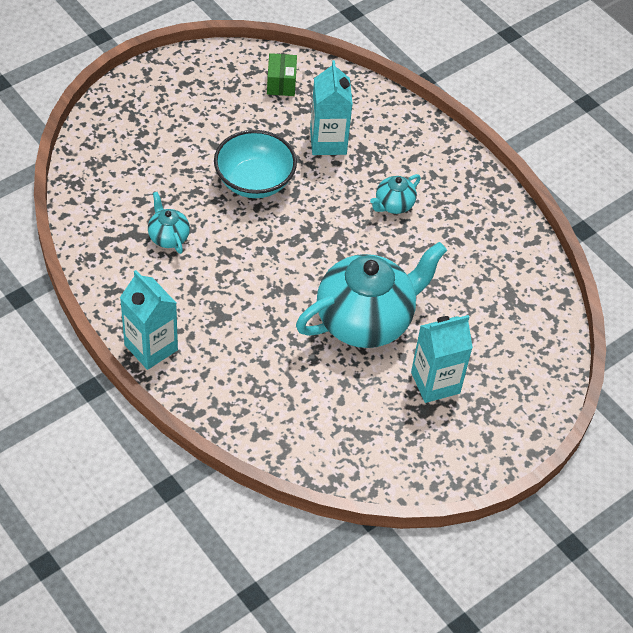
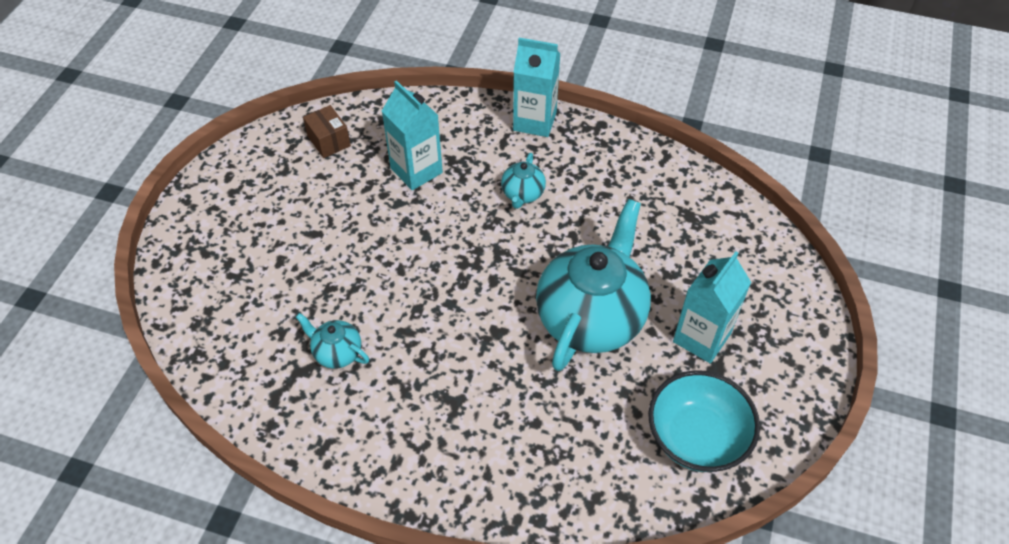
camera: 30 degrees left, 0 degrees up
turquoise carton [120,270,178,370] -> turquoise carton moved to [513,38,561,137]
turquoise bowl [214,130,297,198] -> turquoise bowl moved to [648,370,760,472]
green box [267,53,297,96] -> brown box [303,105,351,158]

